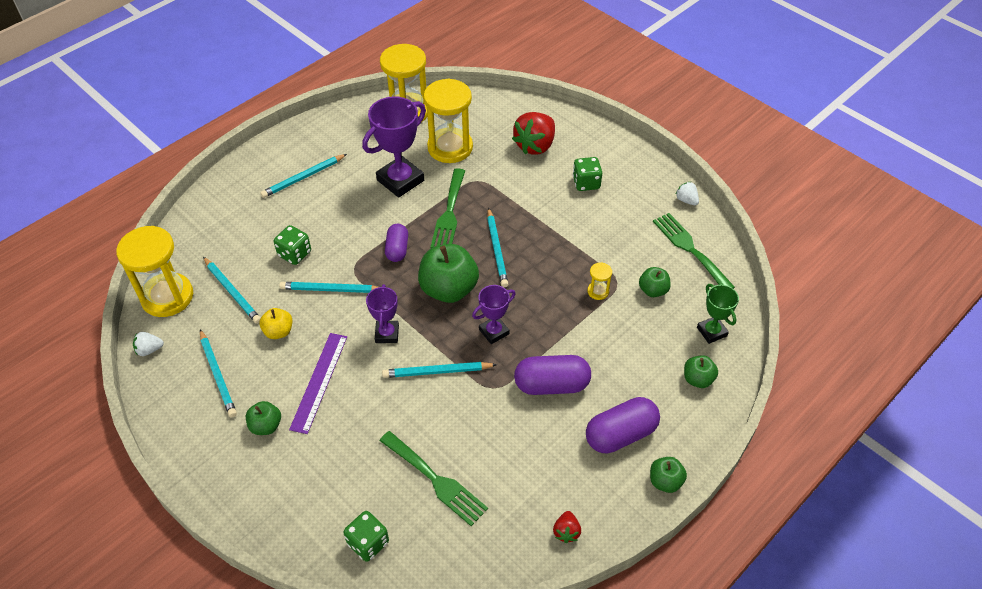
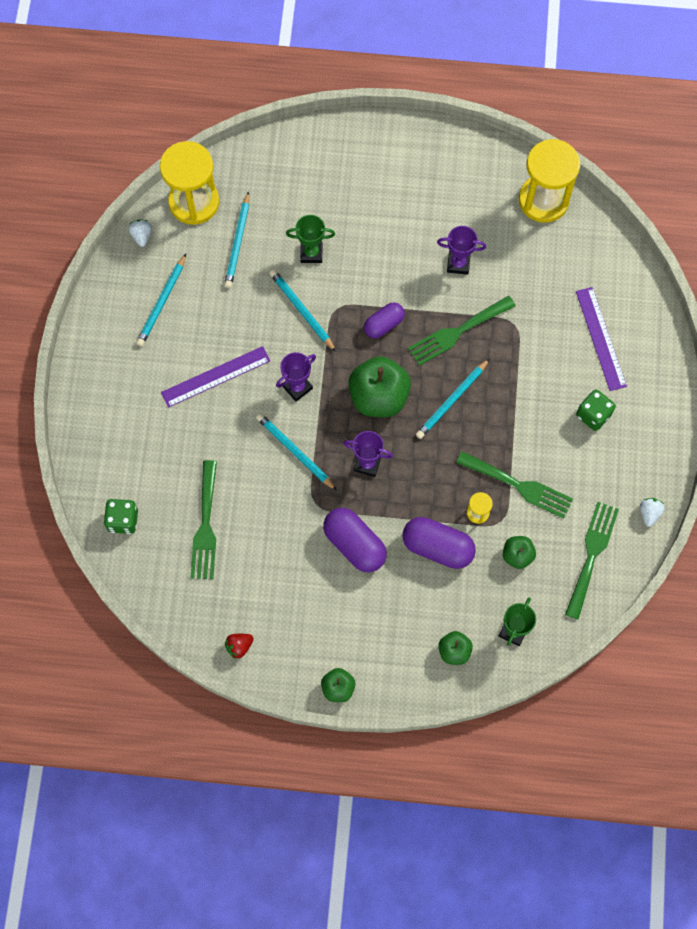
camera: 50 degrees right, 20 degrees up
white strawberry [133,332,164,356] -> white strawberry turned 45 degrees clockwise [129,220,152,247]
green apple [246,401,281,435] -> none
yellow apple [259,308,292,339] -> none
turquoise pencil [260,154,347,198] -> none
green dice [274,225,311,265] -> green trophy [286,215,335,263]
purple trophy [362,96,426,198] -> purple trophy [437,226,486,275], size x0.57
yellow hourglass [424,79,473,163] -> none
red strawberry [512,112,555,155] -> purple ruler [576,287,627,391]
purple capsule [586,397,660,453] -> purple capsule moved to [402,517,476,569]
none -> green fork [456,451,573,519]

